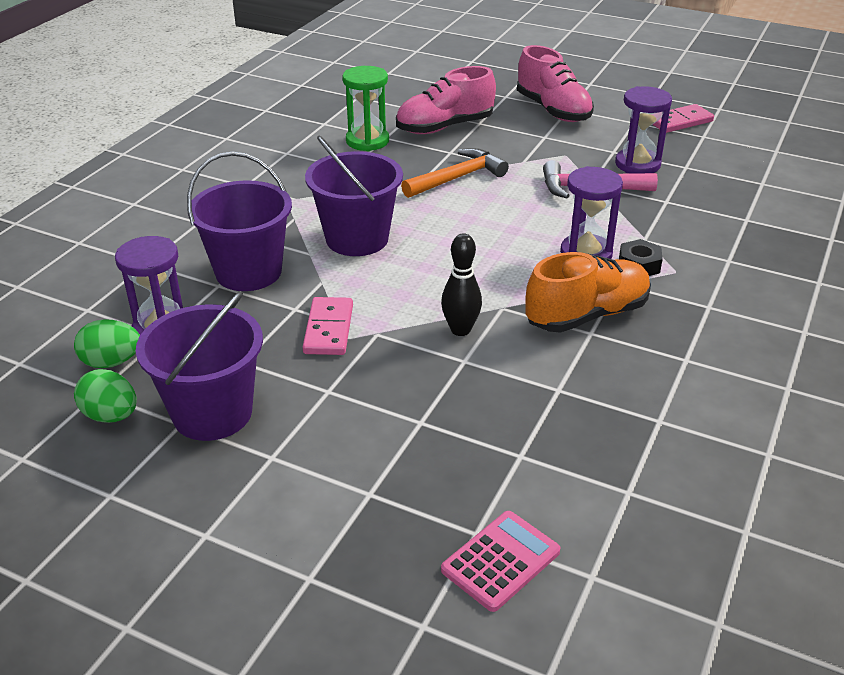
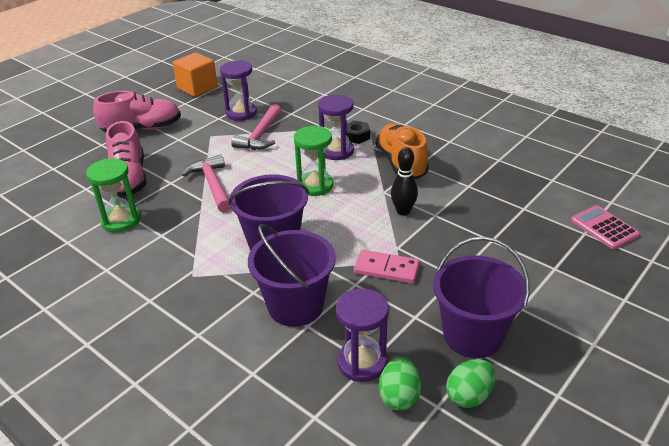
camera: 75 degrees left, 0 degrees up
orange hammer [401,148,509,198] -> pink hammer [182,154,231,213]
pink domino [652,104,714,133] -> orange cube [173,52,218,97]
none -> green hourglass [294,126,333,196]

